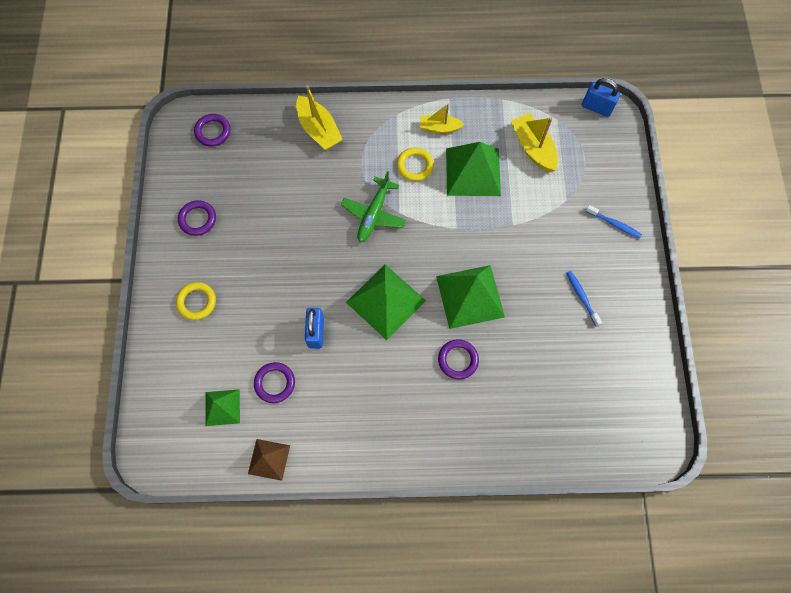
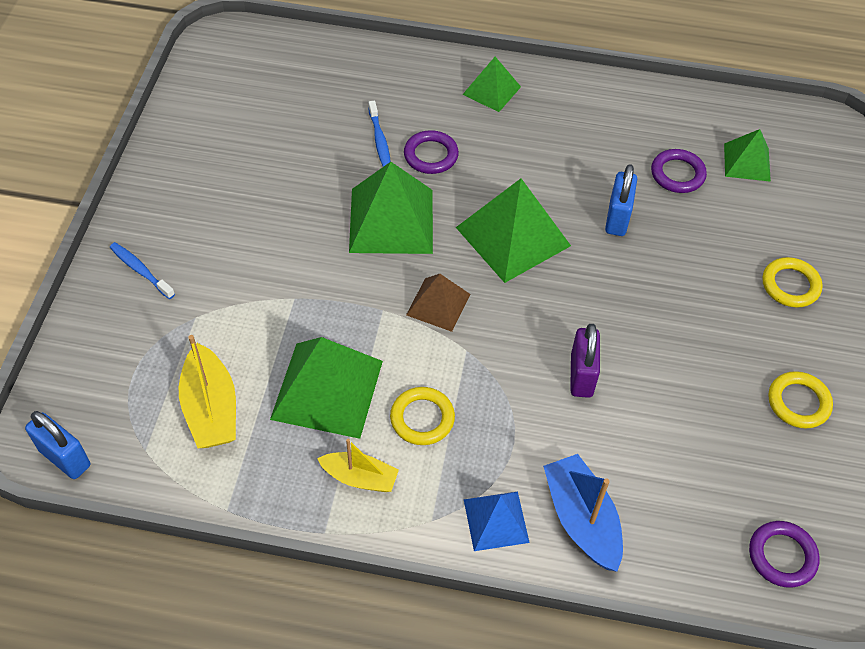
camera: 170 degrees left, 15 degrees down
purple ring [178,200,216,236] -> yellow ring [768,371,833,428]
brown pyramid [248,439,290,481] -> brown pyramid moved to [406,274,470,332]
yellow boat [296,85,343,150] -> blue boat [543,454,623,571]
green plane [341,171,406,243] -> none
blue toothbrush [567,271,602,326] -> blue toothbrush moved to [368,101,391,167]
none -> green pyramid [462,57,521,112]
none -> blue pyramid [464,492,530,551]
none -> purple padlock [570,324,600,398]

